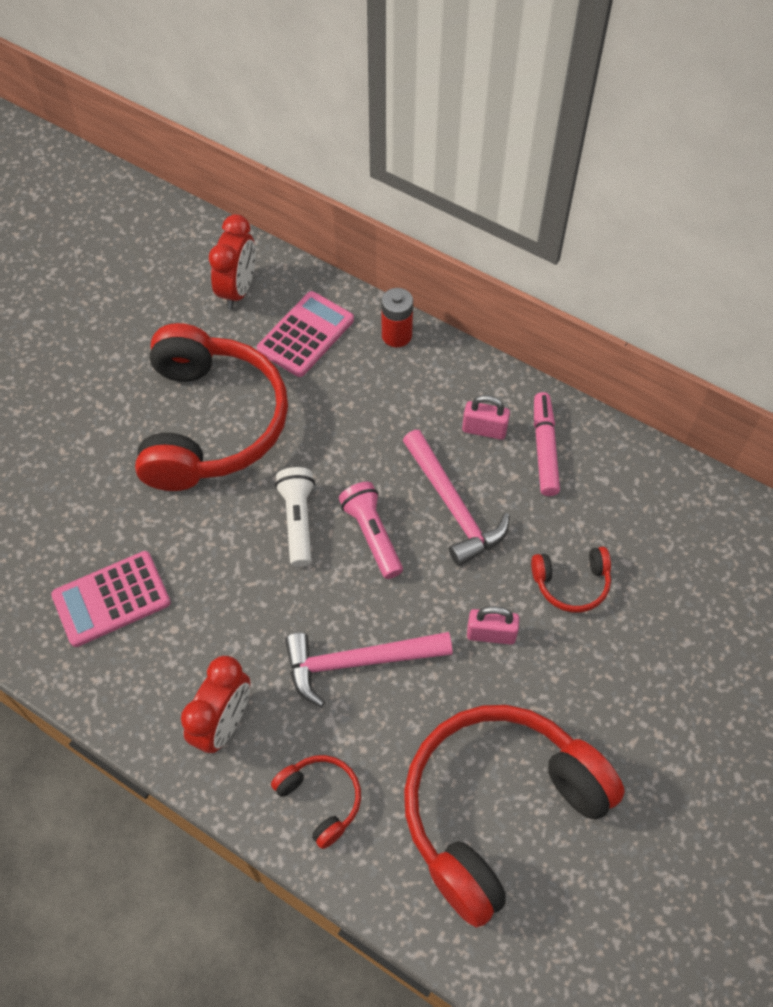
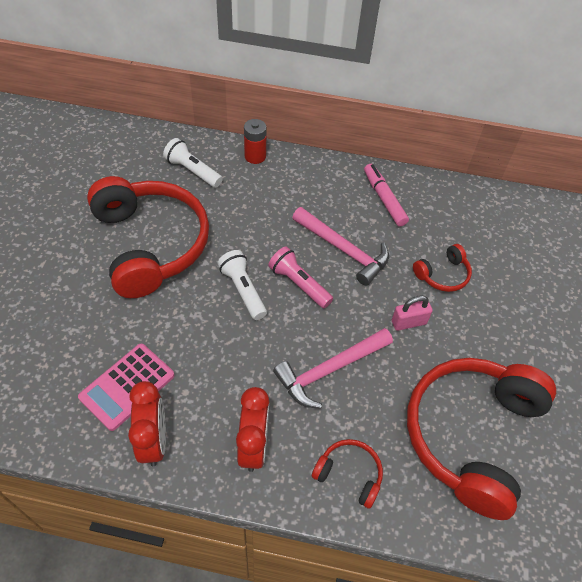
camera: 25 degrees left, 5 degrees down
red clock [209,214,256,309] -> red clock moved to [128,381,166,466]
pink calculator [257,291,354,377] -> white flashlight [163,138,223,188]
pink padlock [462,395,510,440] -> none

